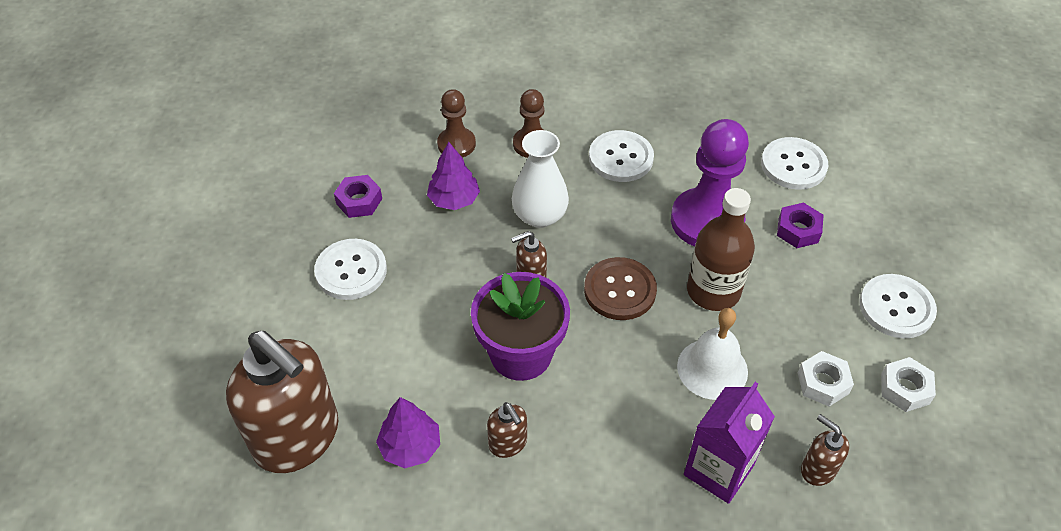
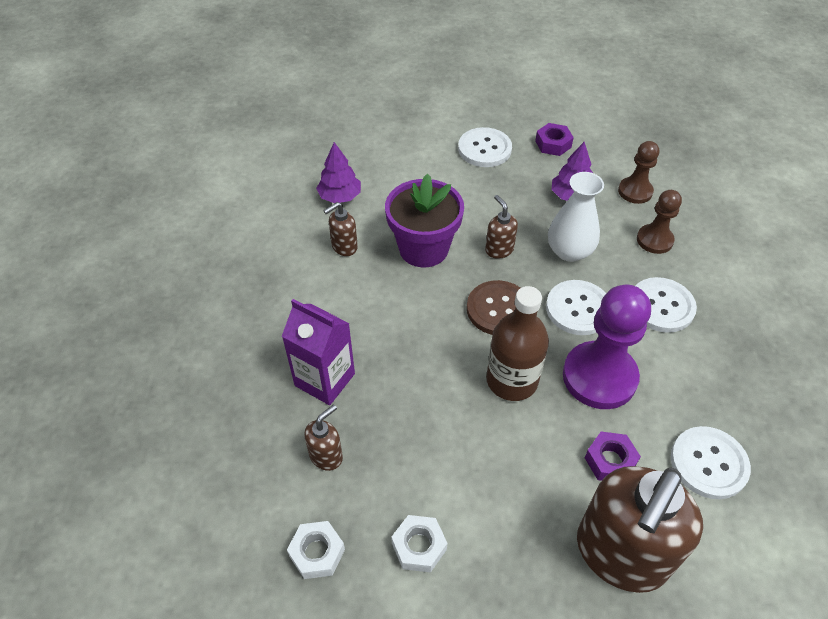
camera: 85 degrees right, 0 degrees up
brown soap dispenser [226,331,338,473] -> brown soap dispenser moved to [577,466,703,593]
white bell [677,308,748,400] -> none
white nut [798,351,854,406] -> white nut moved to [287,521,345,579]
white button [859,274,937,338] -> white button moved to [546,280,606,335]

